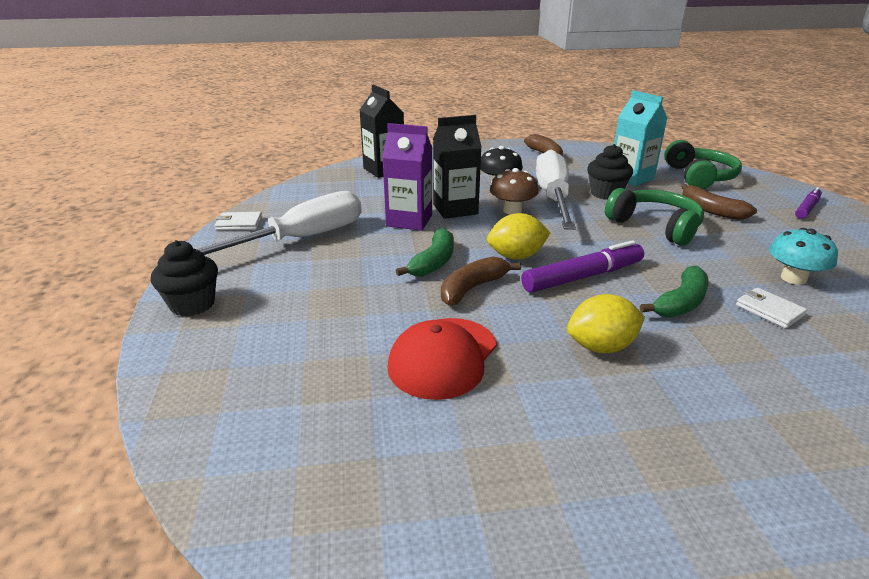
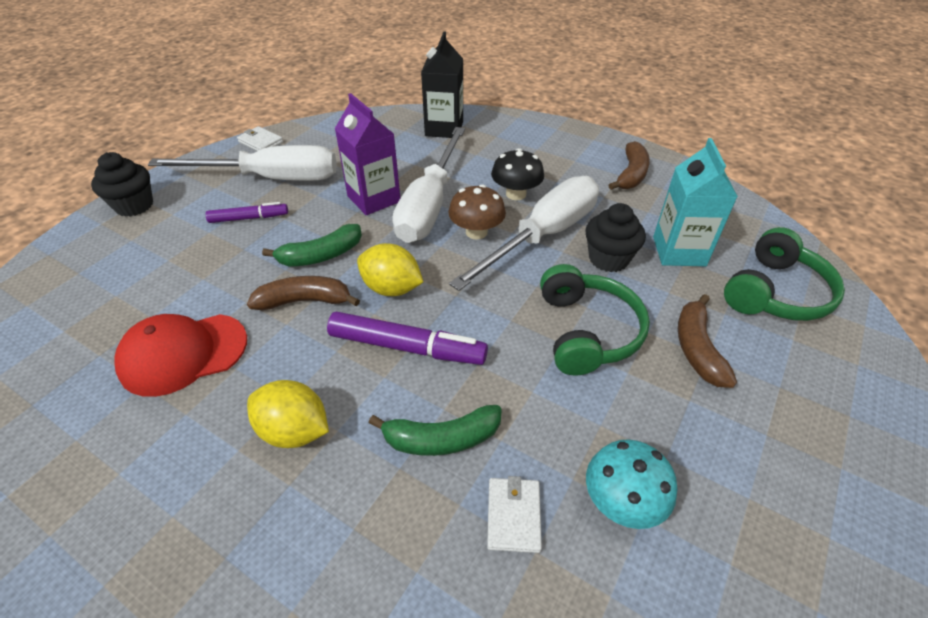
camera: 40 degrees right, 15 degrees up
black carton [433,115,482,219] -> white screwdriver [392,127,465,243]
purple marker [795,187,822,219] -> purple marker moved to [205,202,288,223]

